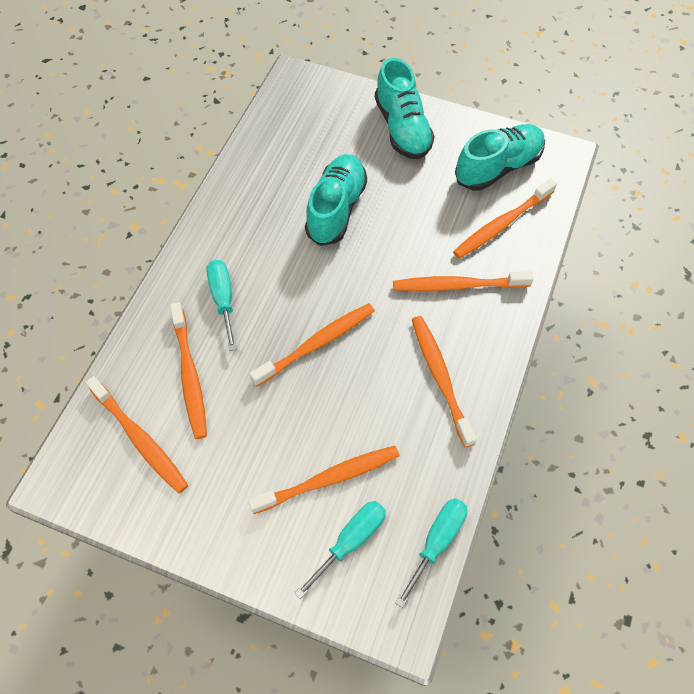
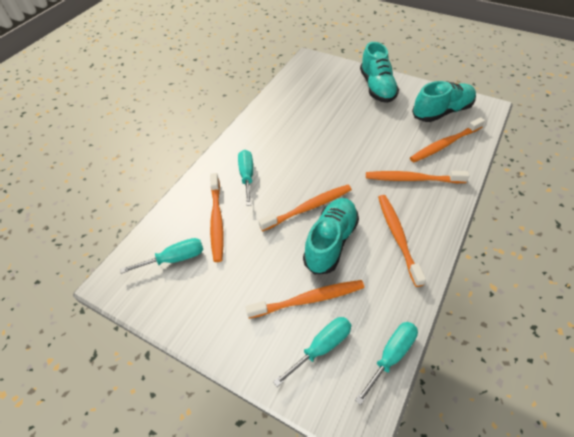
camera: 10 degrees right, 10 degrees down
orange toothbrush [86,376,188,494] -> turquoise screwdriver [120,238,203,274]
turquoise shoe [305,154,367,246] -> turquoise shoe moved to [303,198,359,275]

